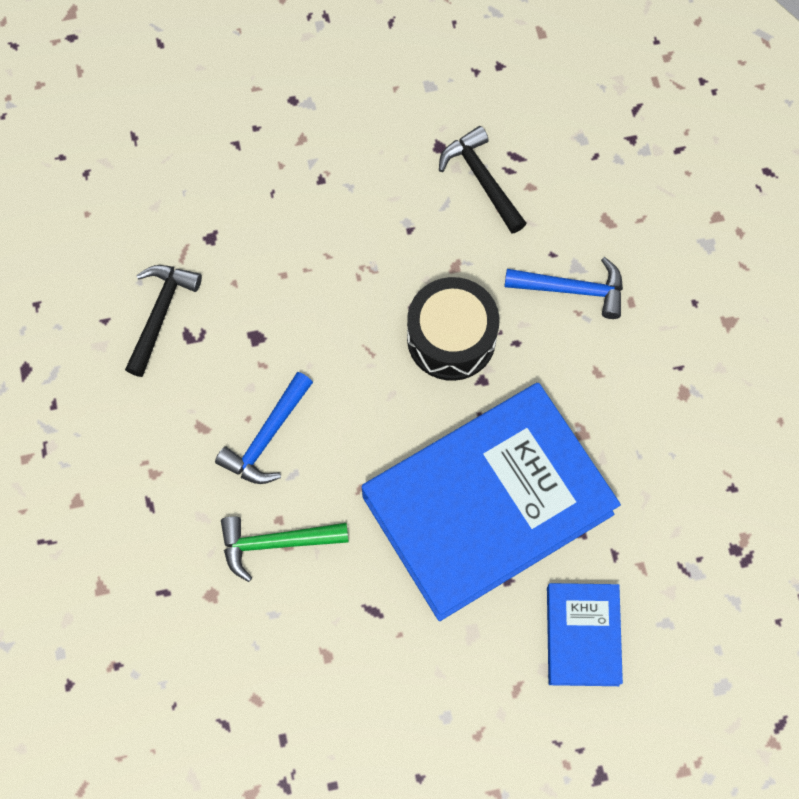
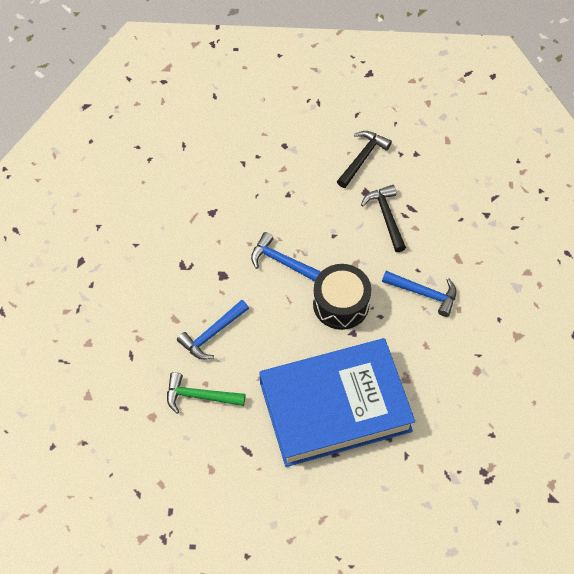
camera: 15 degrees right, 10 degrees down
black hammer [125,265,202,377] -> black hammer moved to [337,131,392,188]
blue book [547,583,623,686] -> none
none -> blue hammer [251,232,321,281]

